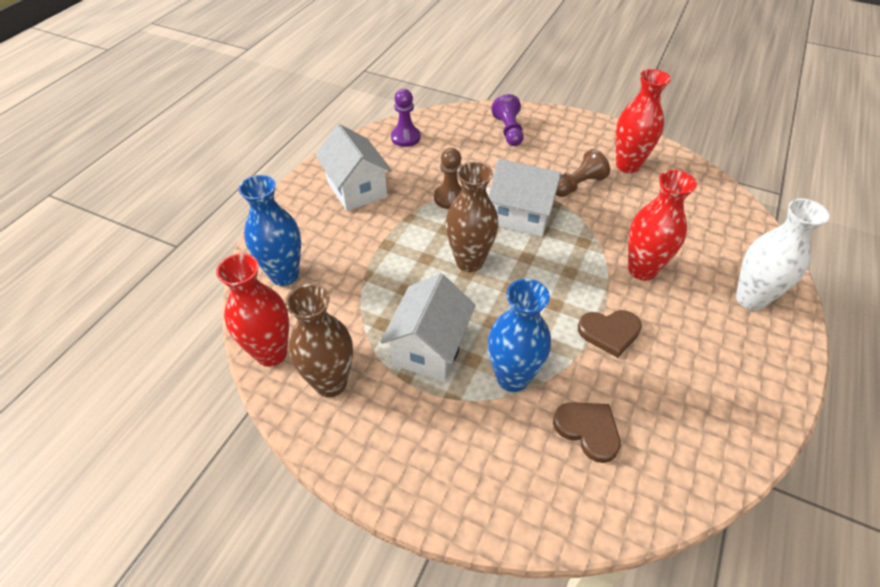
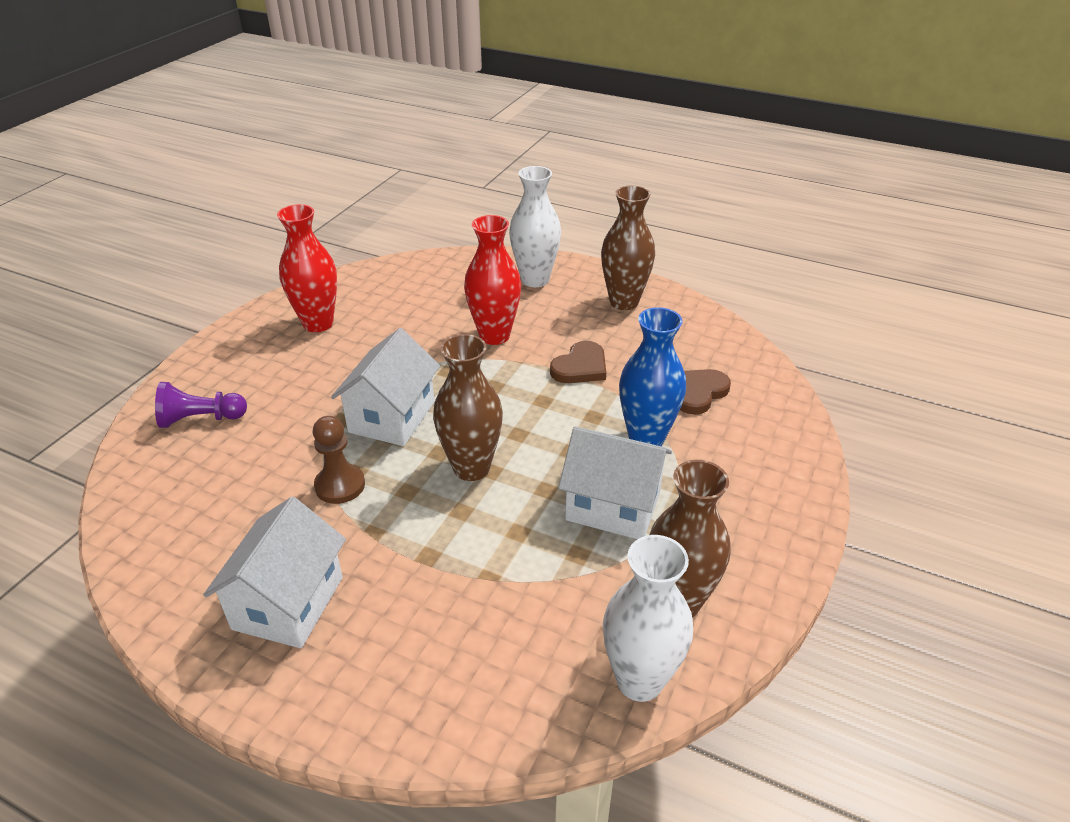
camera: 90 degrees left, 10 degrees down
red vase [216,253,289,367] -> white vase [603,535,693,702]
blue vase [238,175,301,286] -> none
white house [315,124,392,211] -> white house turned 45 degrees counterclockwise [203,497,346,648]
purple pawn [391,89,421,147] -> none
brown pawn [556,149,610,197] -> none
brown heart [578,310,642,358] -> brown heart turned 45 degrees clockwise [550,341,606,383]
none -> brown vase [601,185,655,310]

